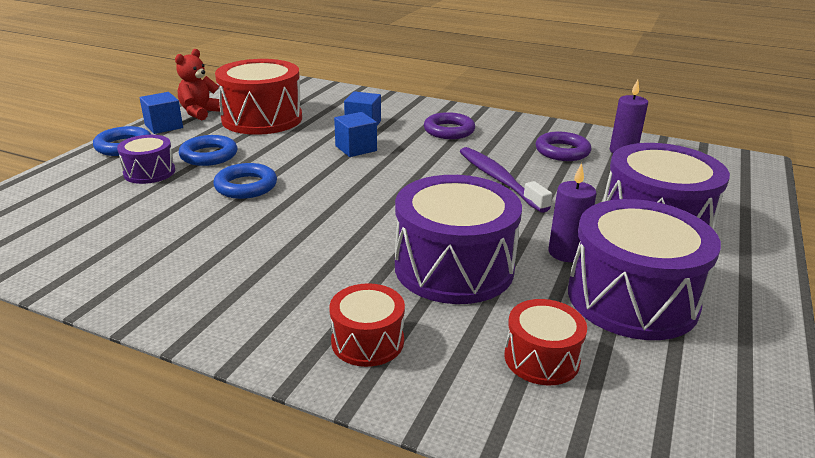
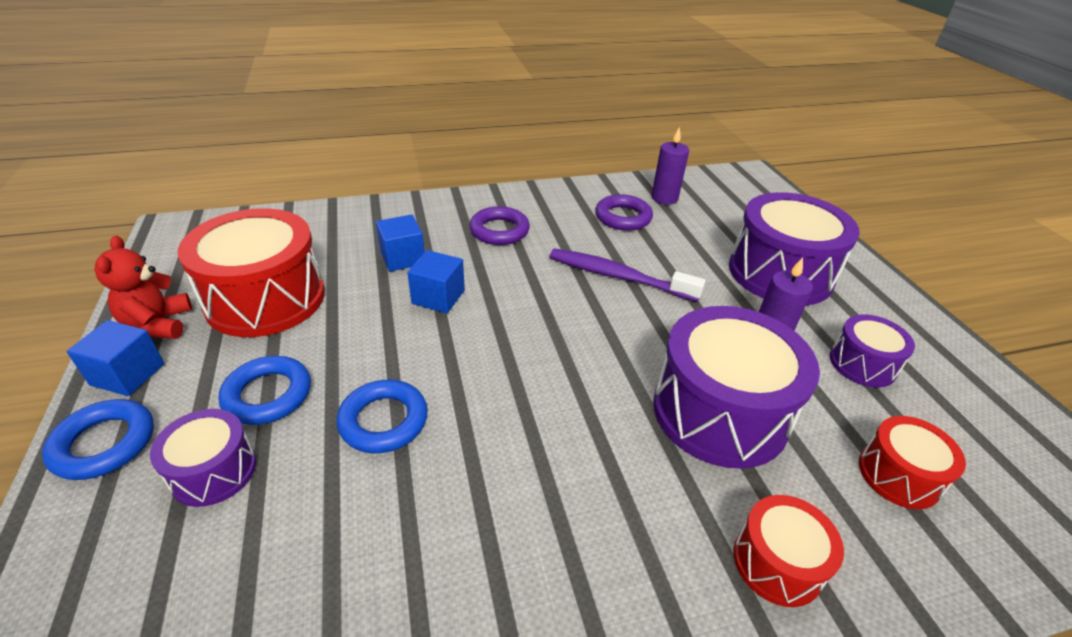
camera: 40 degrees left, 10 degrees up
purple drum [568,199,721,340] -> purple drum [830,314,915,388], size x0.52

